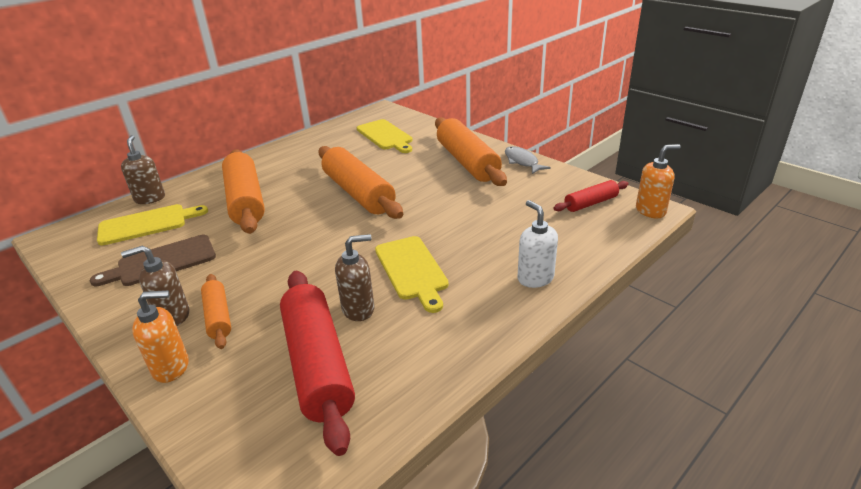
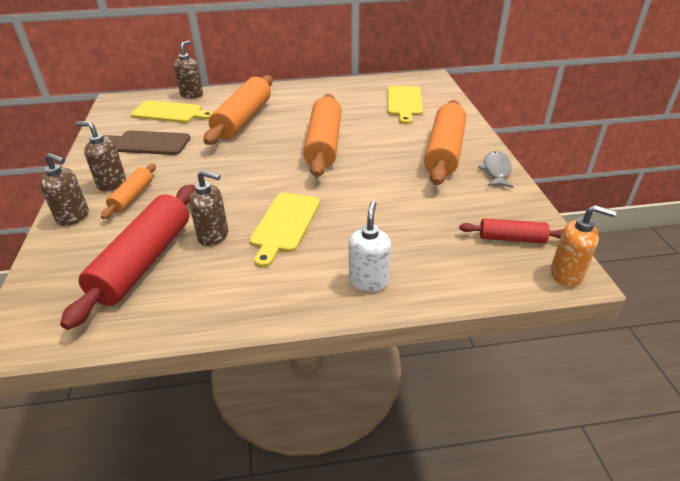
camera: 35 degrees right, 5 degrees up
orange soap dispenser [132,290,189,383] -> brown soap dispenser [40,153,89,226]

